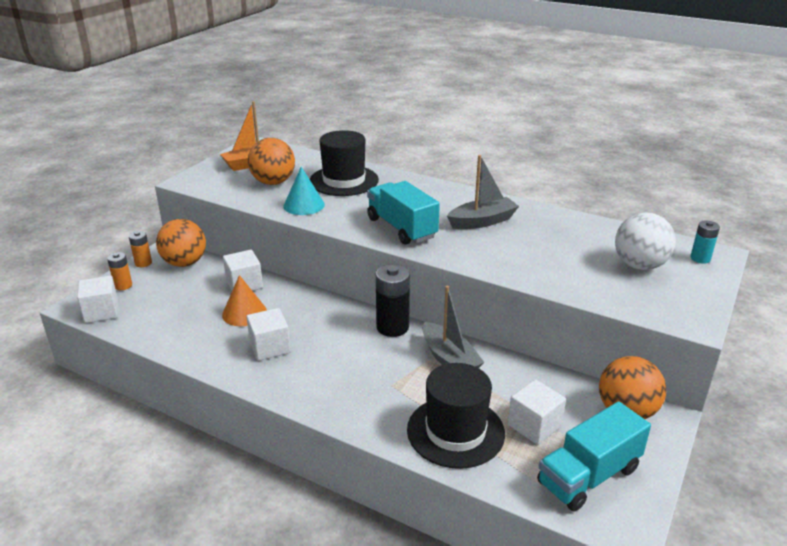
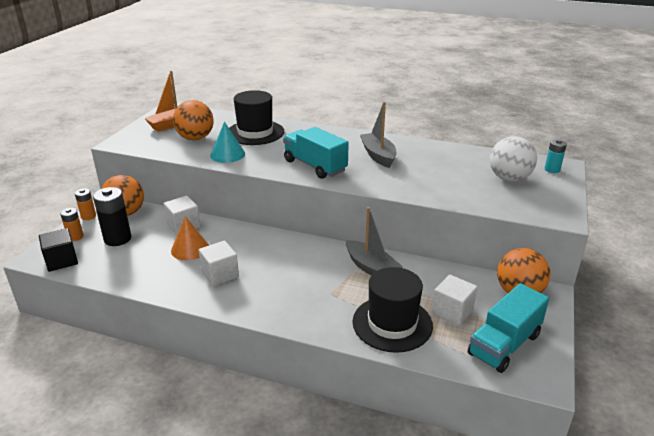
camera: 10 degrees left, 0 degrees up
white cube [77,276,118,323] -> black cube [39,228,78,272]
black battery [376,264,410,337] -> black battery moved to [93,187,131,246]
grey boat [447,155,519,229] -> grey boat turned 75 degrees counterclockwise [360,102,396,168]

